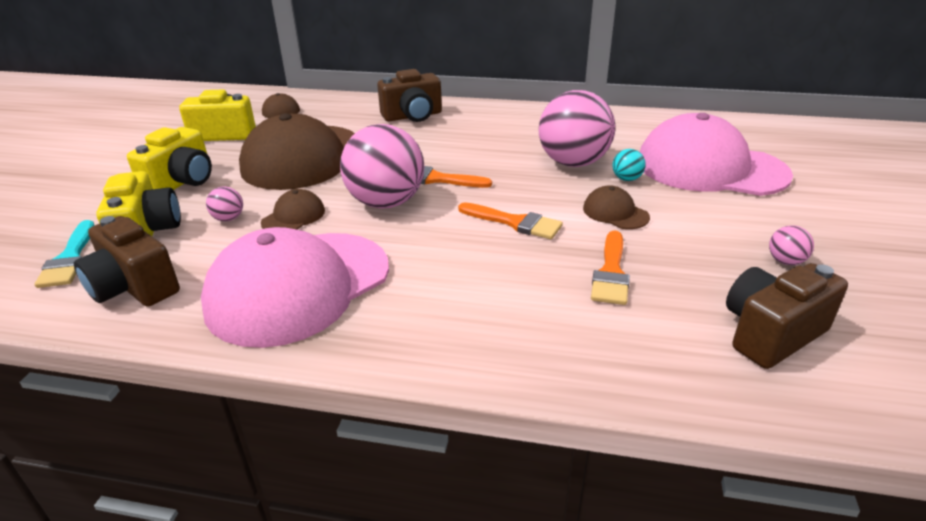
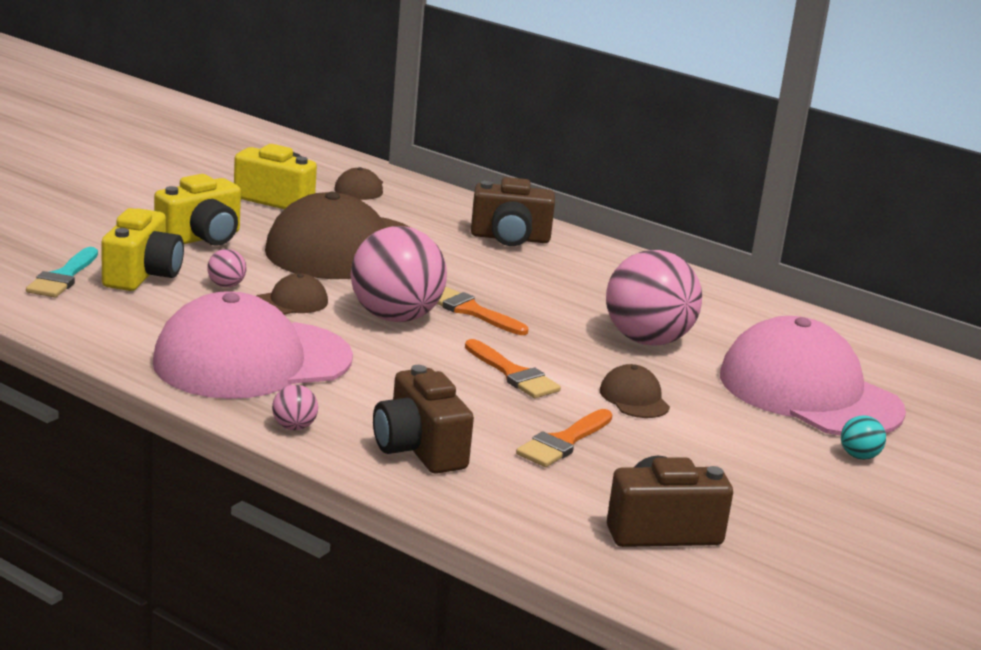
camera: 20 degrees right, 10 degrees down
brown camera [74,216,180,307] -> brown camera moved to [373,365,474,474]
turquoise ball [612,149,646,181] -> turquoise ball moved to [841,415,886,460]
pink ball [769,225,814,265] -> pink ball moved to [272,385,318,430]

